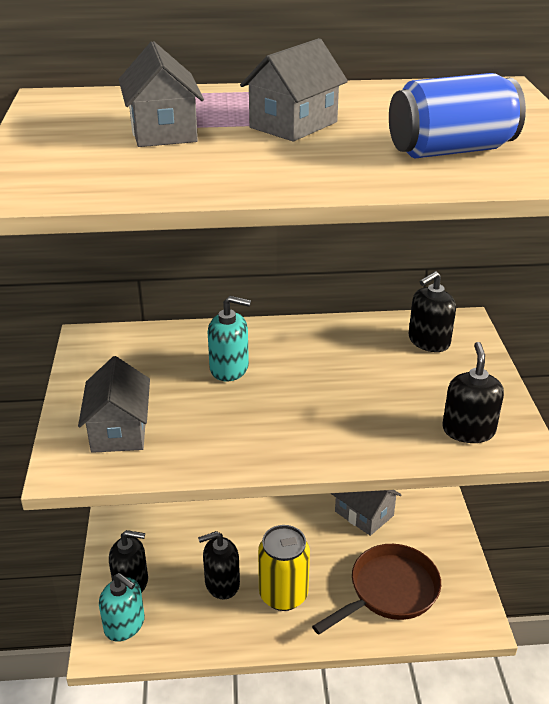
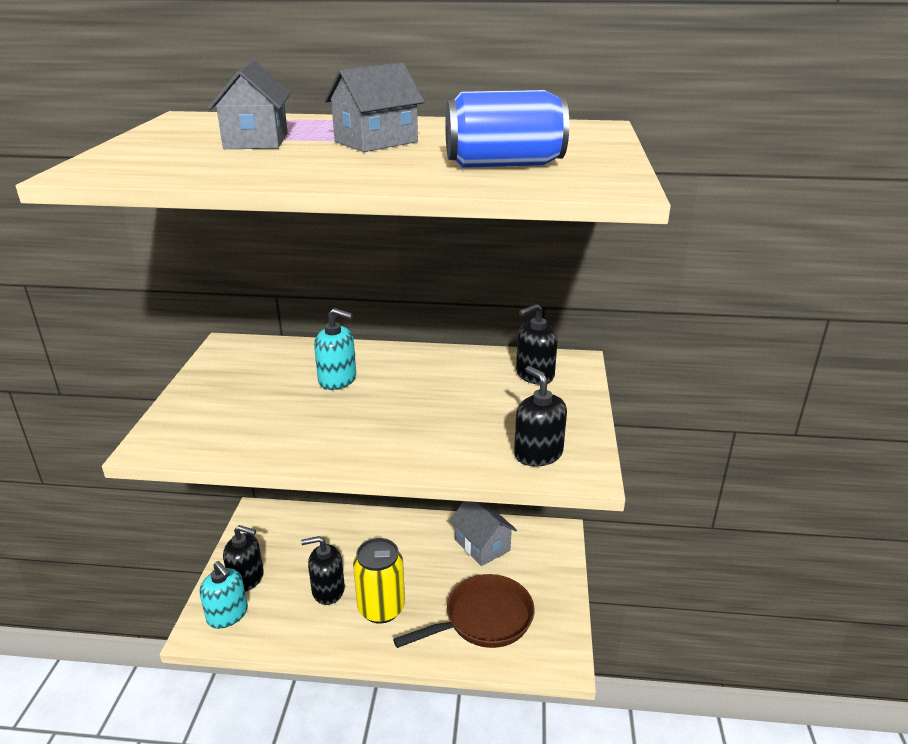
camera: 10 degrees right, 5 degrees down
grey house [78,356,150,453] -> none
black soap dispenser [442,342,504,443] -> black soap dispenser turned 45 degrees counterclockwise [514,366,567,467]

